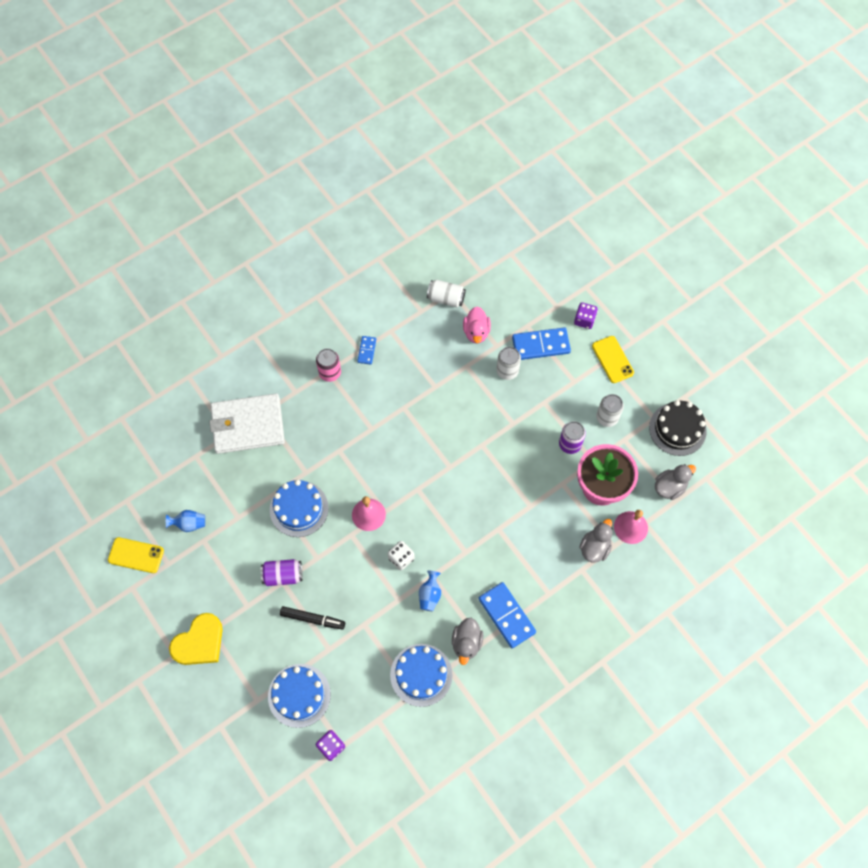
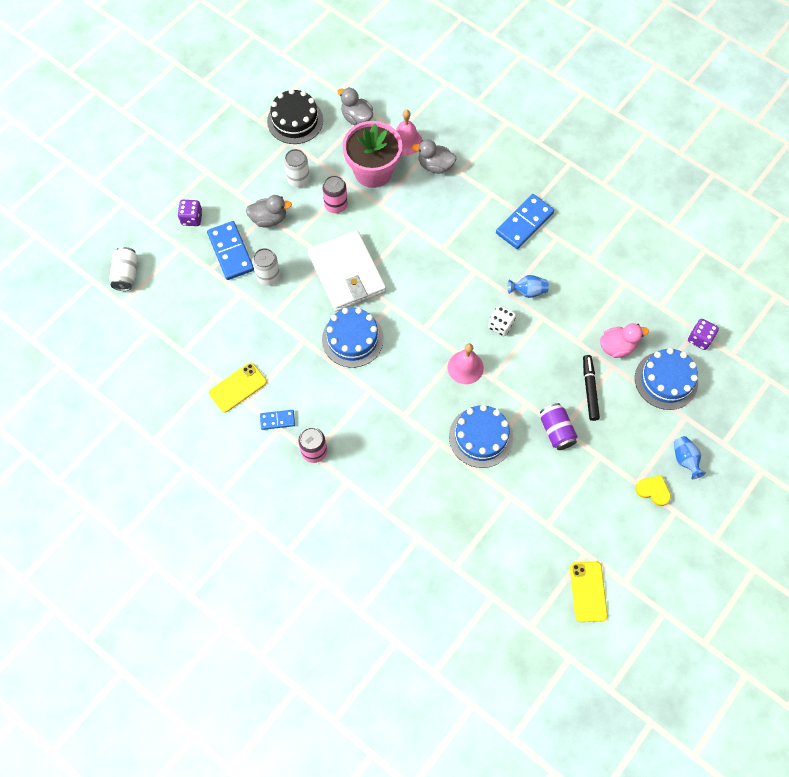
camera: 105 degrees left, 0 degrees up
blue vase [166,510,205,532] -> blue vase moved to [674,436,706,479]
yellow heart [169,613,223,665] -> yellow heart [635,475,671,506], size x0.57
white wallet [209,393,285,454] -> white wallet moved to [308,230,386,312]
blue cake [390,644,453,707] -> blue cake moved to [322,308,384,368]
white can [427,280,466,307] -> white can moved to [109,247,138,291]
grey duck [452,618,483,665] -> grey duck moved to [246,195,292,227]
pink duck [463,307,491,344] -> pink duck moved to [600,323,649,358]
purple can [559,421,586,454] -> pink can [322,175,348,213]
yellow phone [592,336,634,383] -> yellow phone moved to [209,363,267,413]

